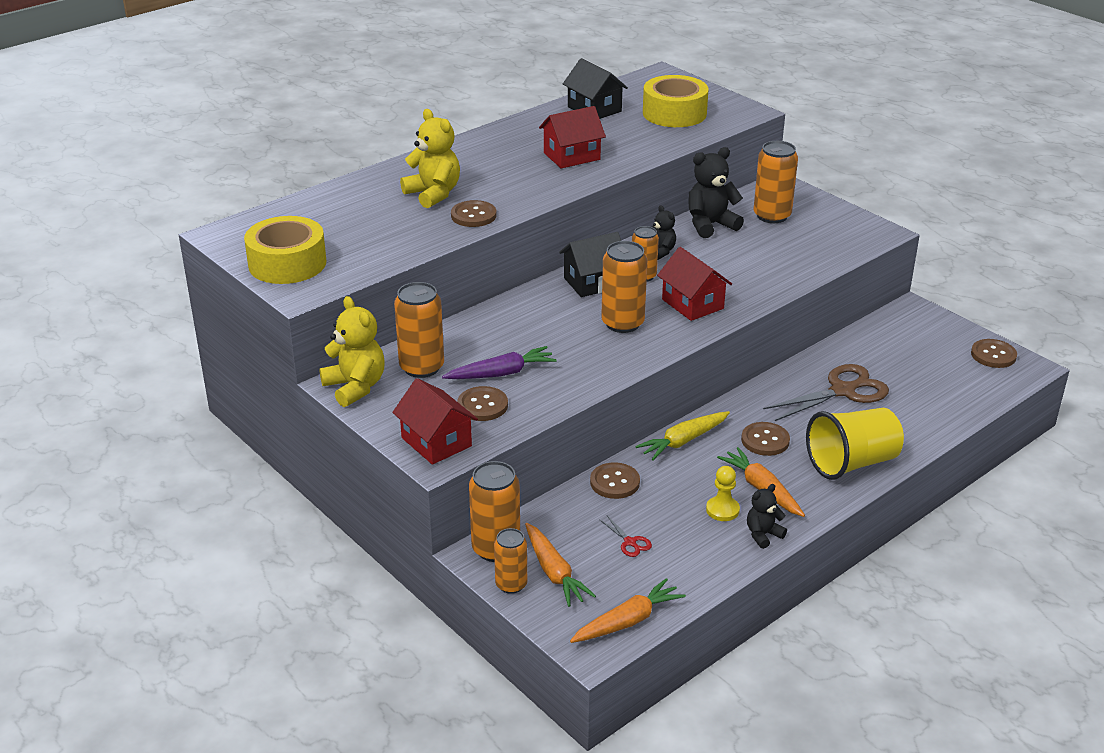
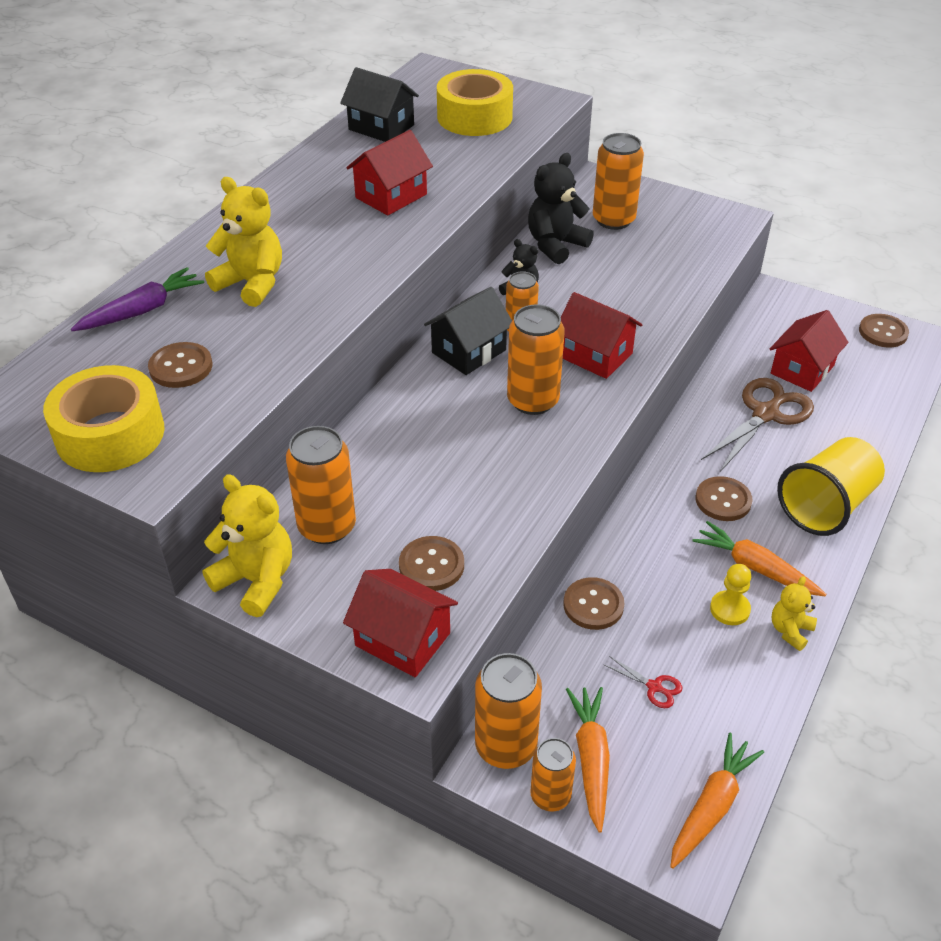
camera: 20 degrees left, 10 degrees up
purple carrot [442,346,557,379] -> purple carrot moved to [71,267,204,331]
brown button [451,200,497,227] -> brown button moved to [148,342,212,388]
orange carrot [525,523,596,607] -> orange carrot turned 135 degrees counterclockwise [566,687,610,833]
yellow carrot [635,411,730,460] -> none
black teddy bear [747,484,787,549] -> yellow teddy bear [772,576,817,651]
none -> red house [770,310,848,392]

